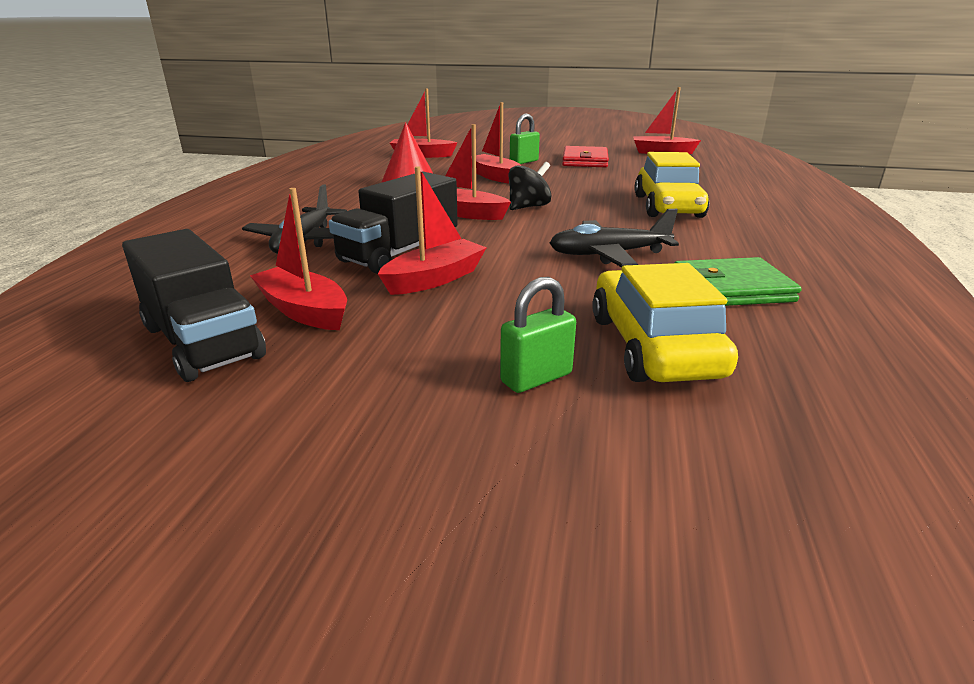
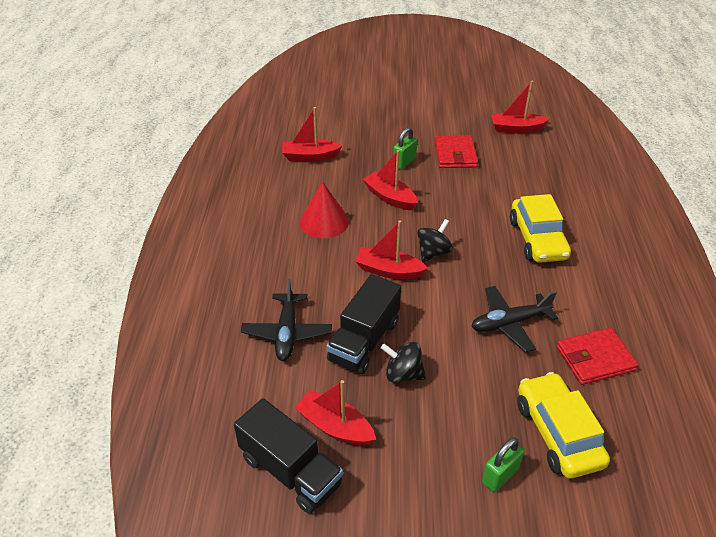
camera: 10 degrees left, 15 degrees up
red boat [378,166,487,295] -> black spinning top [381,342,426,383]
green wallet [674,257,802,306] -> red wallet [557,328,638,385]

